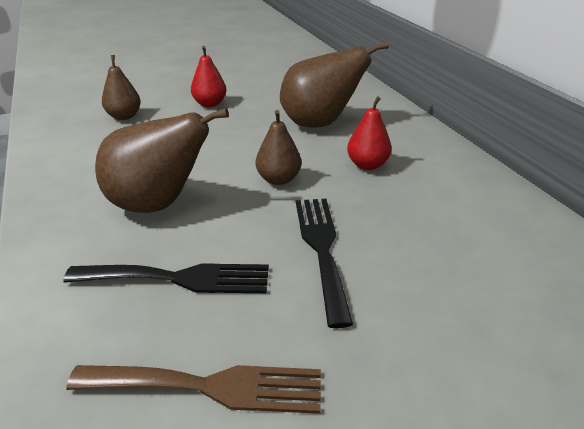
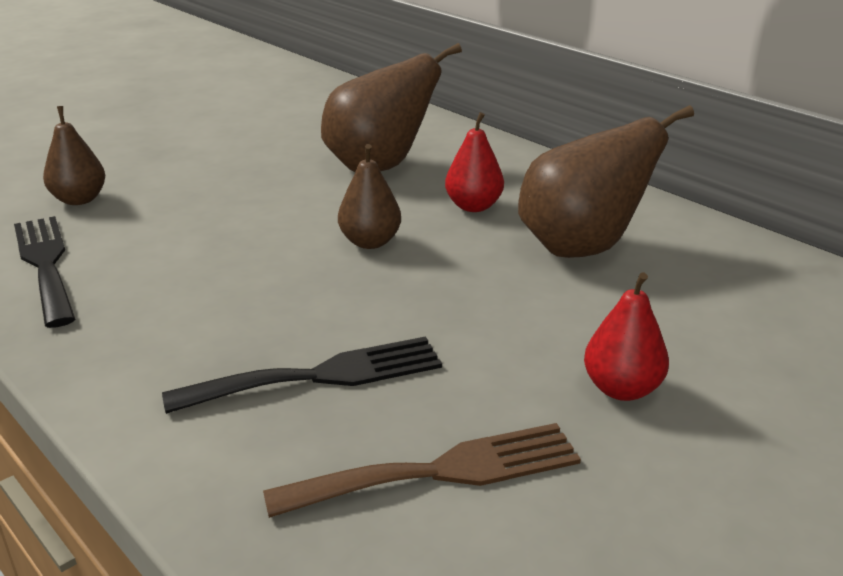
camera: 20 degrees left, 5 degrees down
brown pear [95,108,229,213] -> brown pear moved to [518,105,694,258]
red pear [191,46,226,107] -> red pear moved to [584,272,669,401]
black fork [296,199,353,328] -> black fork moved to [14,216,75,328]

